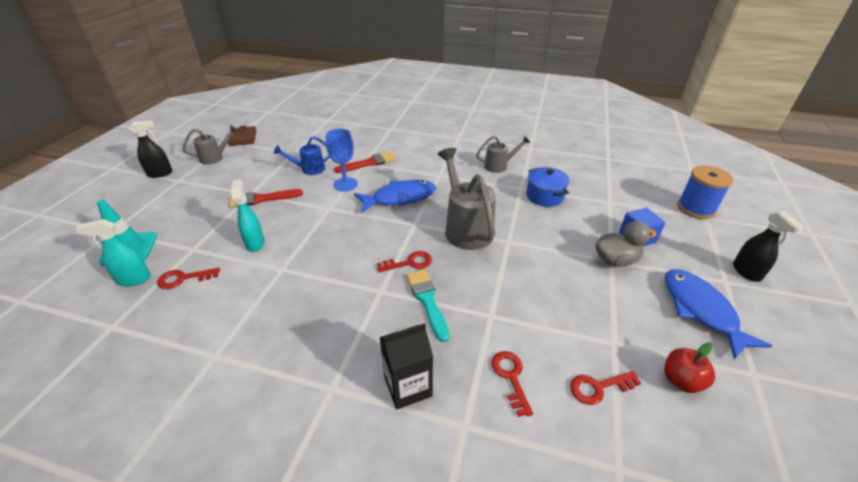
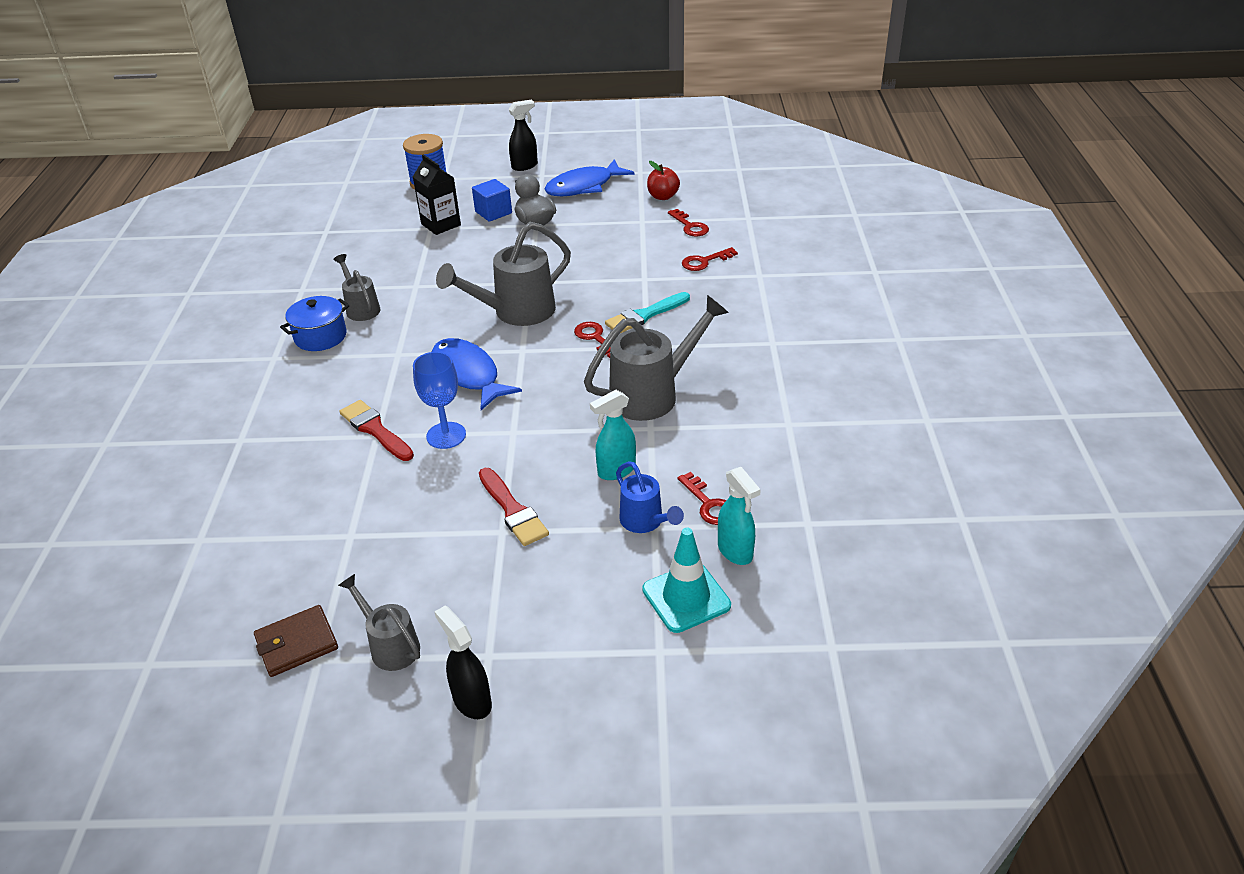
camera: 105 degrees left, 0 degrees up
blue watering can [274,136,330,175] -> blue watering can moved to [616,461,684,533]
black carton [380,323,433,410] -> black carton moved to [413,154,461,235]
blue pot [526,167,569,207] -> blue pot moved to [280,296,349,351]
none -> grey watering can [584,295,729,421]

